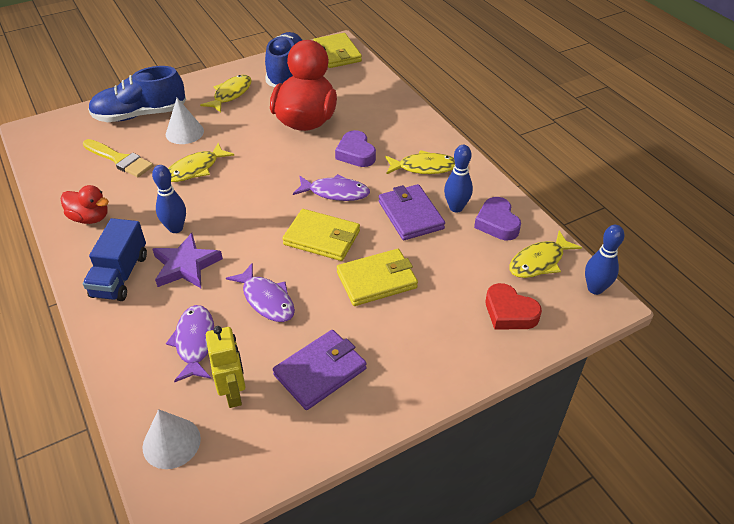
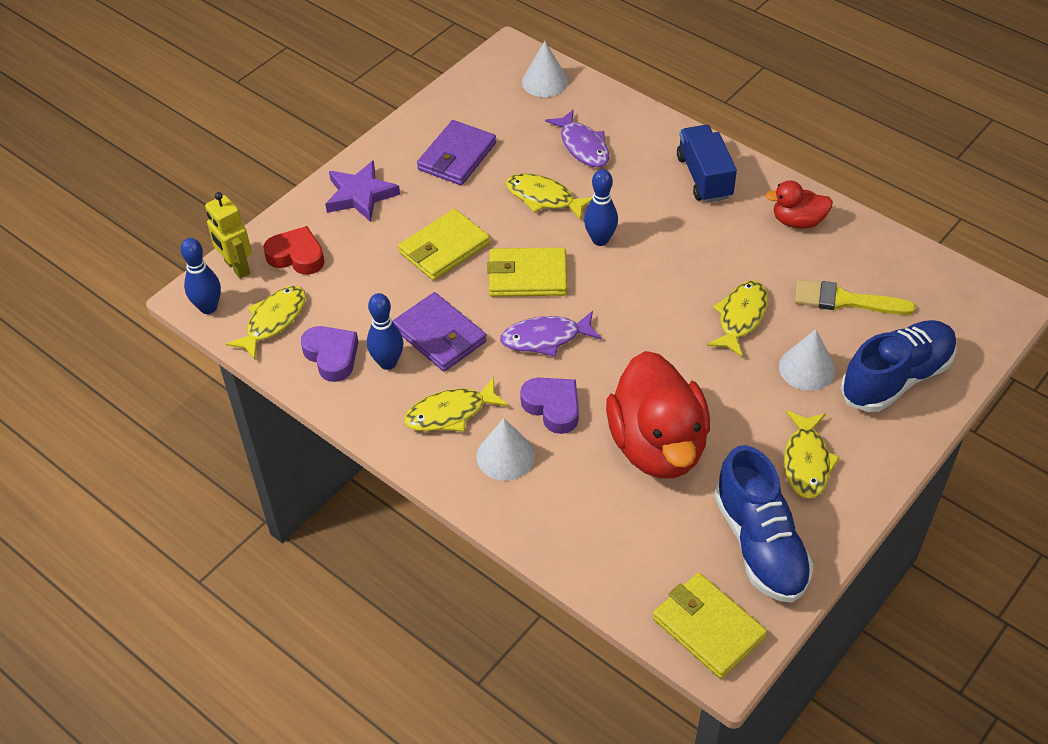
camera: 160 degrees right, 5 degrees up
blue bowling pin [152,165,186,233] -> blue bowling pin moved to [584,169,618,246]
purple star [153,233,223,288] -> purple star moved to [325,160,400,222]
yellow robot [206,326,246,408] -> yellow robot moved to [205,192,252,279]
purple fish [226,263,295,322] -> yellow fish [506,173,592,221]
none -> white cone [477,418,535,481]

